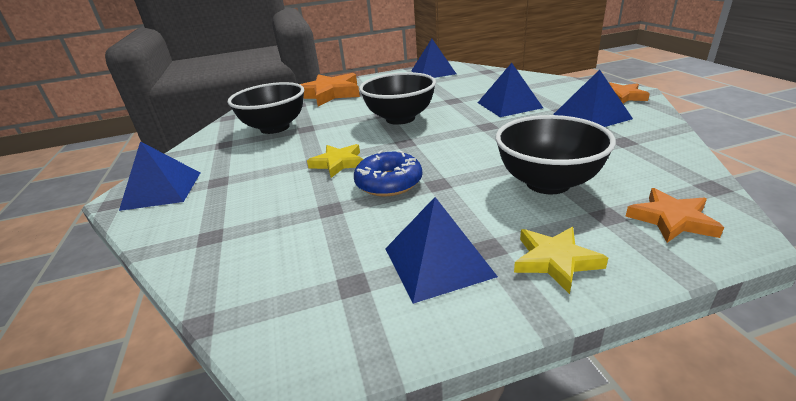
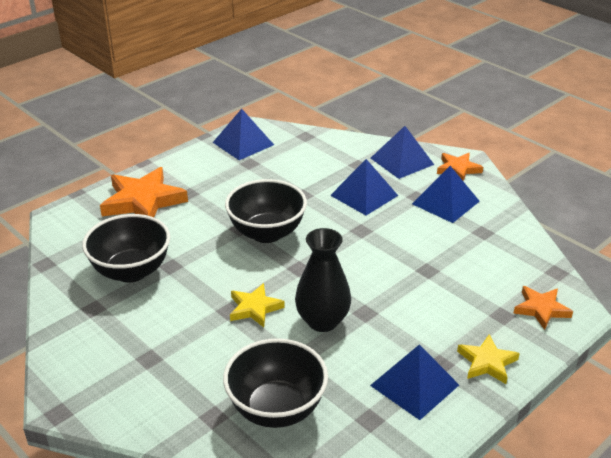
camera: 30 degrees left, 5 degrees up
blue pyramid [119,141,200,211] -> blue pyramid moved to [371,126,434,179]
blue donut [354,150,422,196] -> black vase [295,228,351,332]
black bowl [496,115,616,194] -> black bowl moved to [223,338,328,428]

